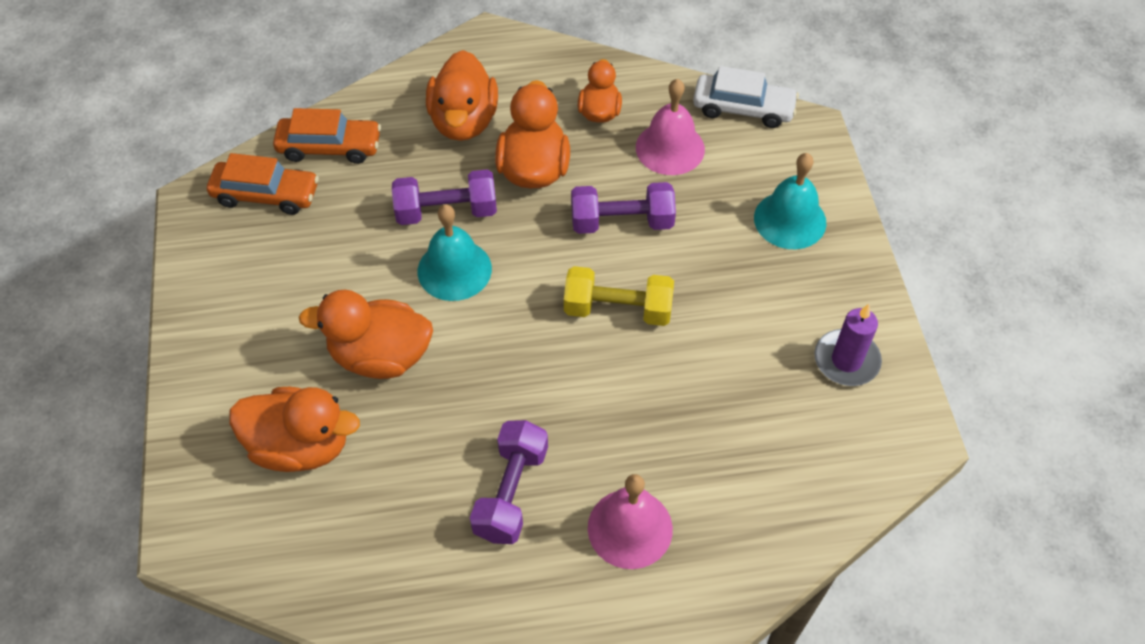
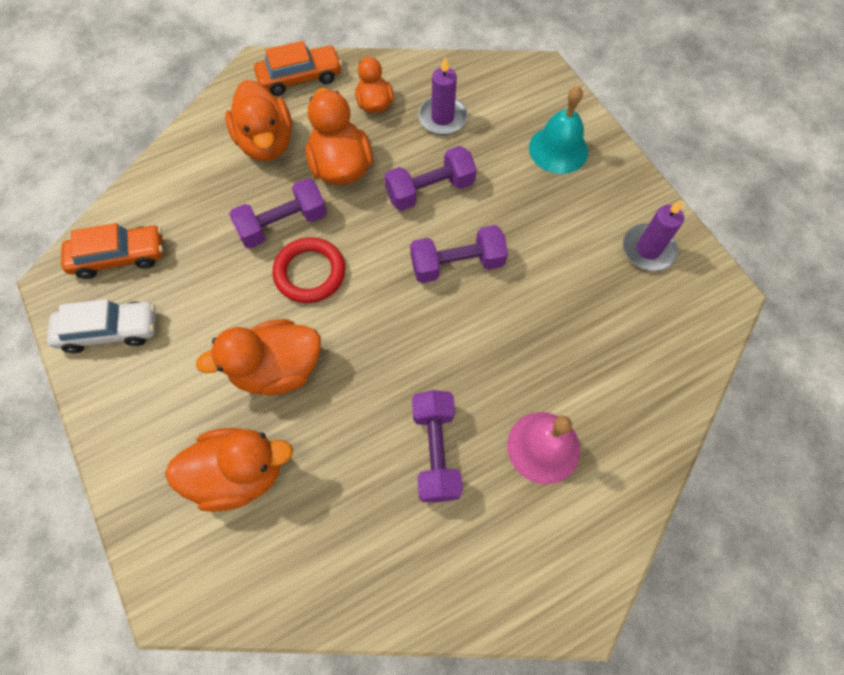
camera: 20 degrees left, 10 degrees up
orange car [273,108,381,164] -> orange car moved to [254,41,342,96]
turquoise bell [418,204,492,301] -> red ring [272,237,345,303]
yellow dumbbell [564,266,674,326] -> purple dumbbell [410,225,508,283]
pink bell [636,79,705,175] -> purple candle [418,56,468,135]
white car [693,66,799,128] -> white car moved to [47,299,156,353]

